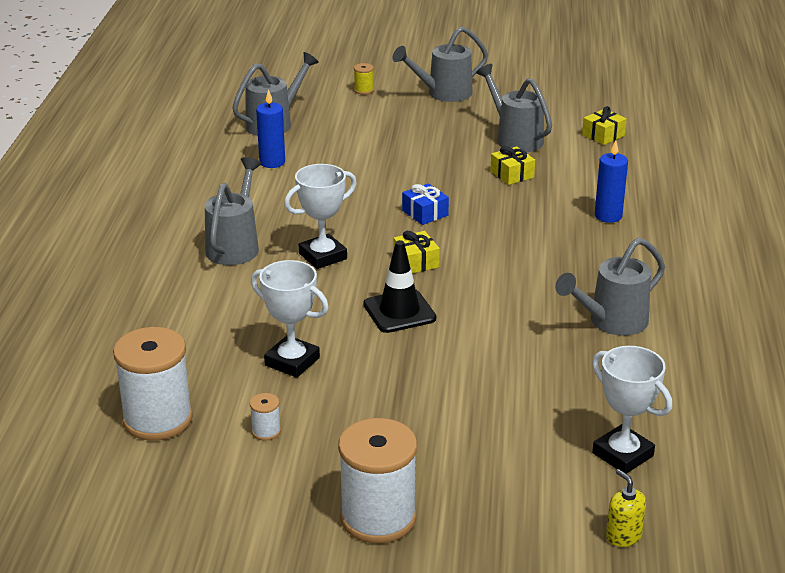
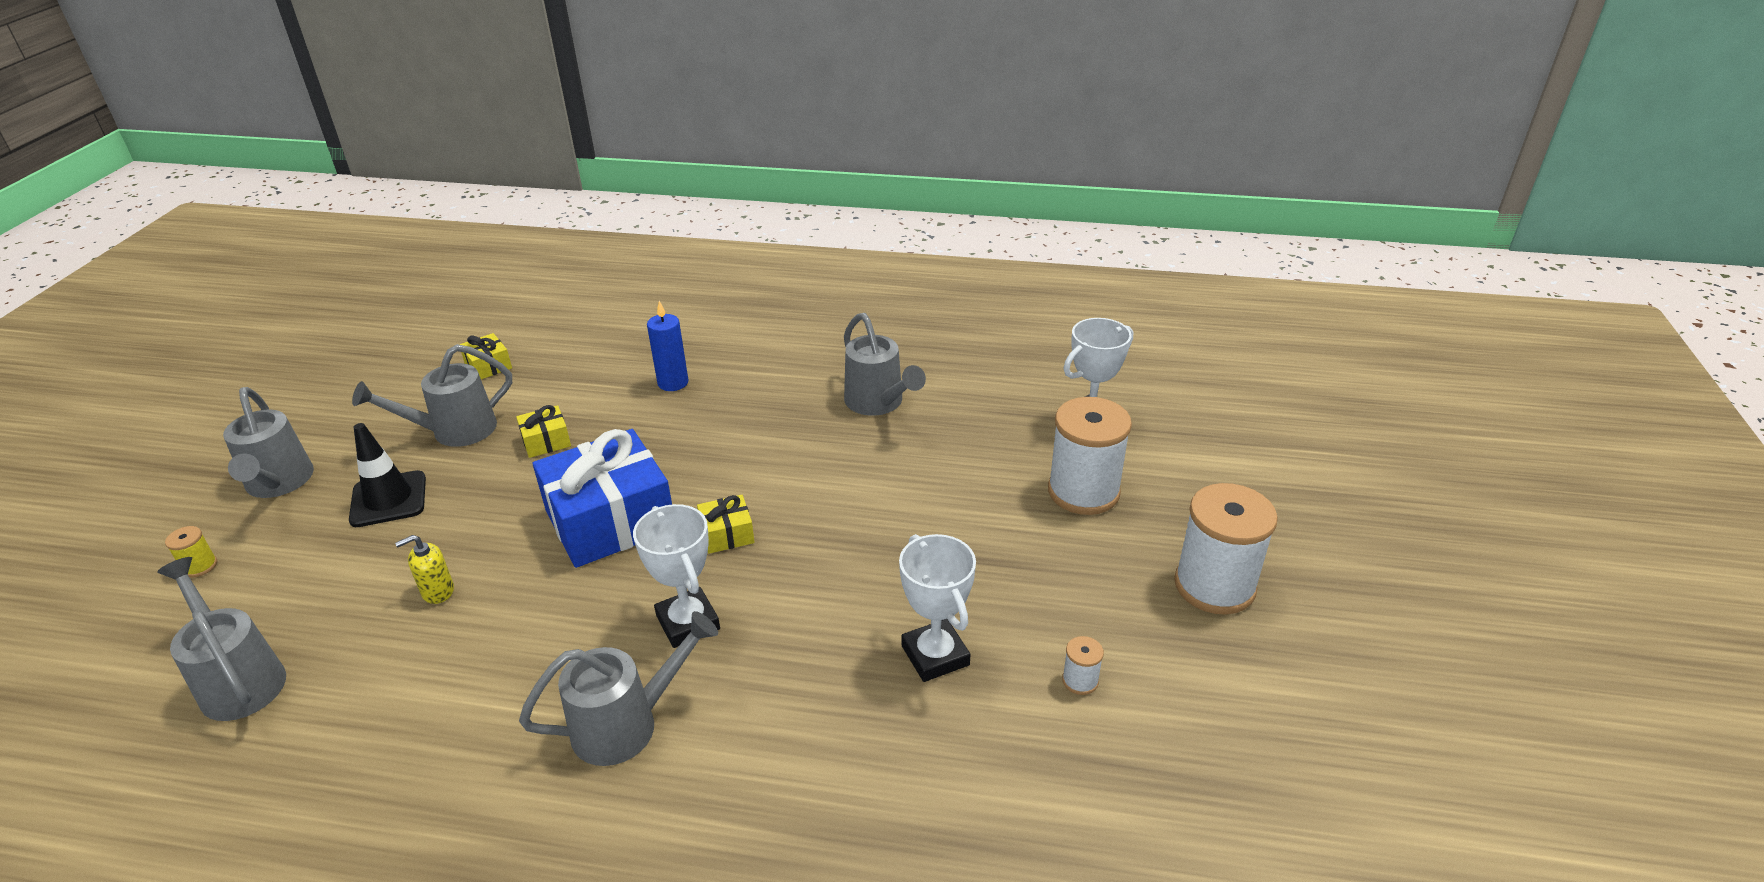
camera: 85 degrees left, 5 degrees up
white spool [113,327,193,441] -> white spool moved to [1048,397,1132,515]
grey watering can [205,157,262,265] -> grey watering can turned 135 degrees clockwise [519,611,718,766]
white trophy [251,260,329,378] -> white trophy turned 60 degrees counterclockwise [899,534,976,682]
blue candle [256,89,285,168] -> none
black traffic cone [363,240,436,333] -> black traffic cone moved to [349,423,426,527]
blue gift [402,183,449,225] -> blue gift [533,429,672,568], size x2.27
yellow soap dispenser [606,469,646,547] -> yellow soap dispenser moved to [395,535,454,604]

